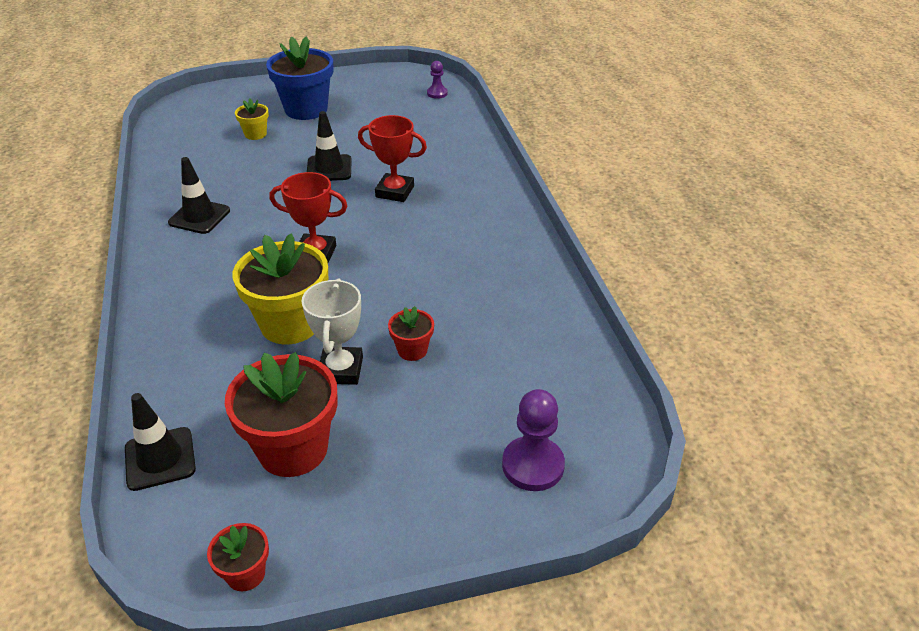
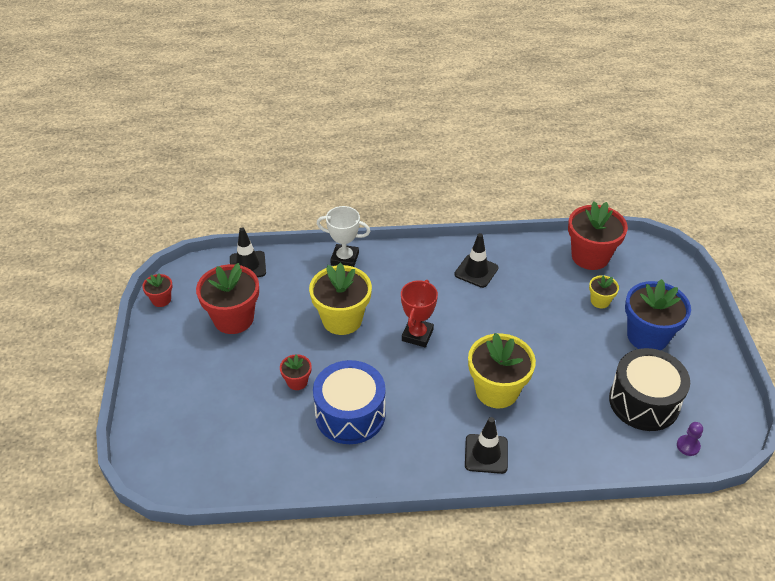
camera: 100 degrees right, 5 degrees up
white trophy [302,278,363,385] -> white trophy moved to [317,206,370,267]
black traffic cone [307,111,352,181] -> black traffic cone moved to [465,417,508,474]
red trophy [358,115,427,202] -> yellow flower pot [468,333,536,408]
purple pawn [502,389,565,491] -> none
none -> blue drum [313,360,386,444]
none -> red flower pot [568,201,628,270]
none -> black drum [609,348,690,431]

